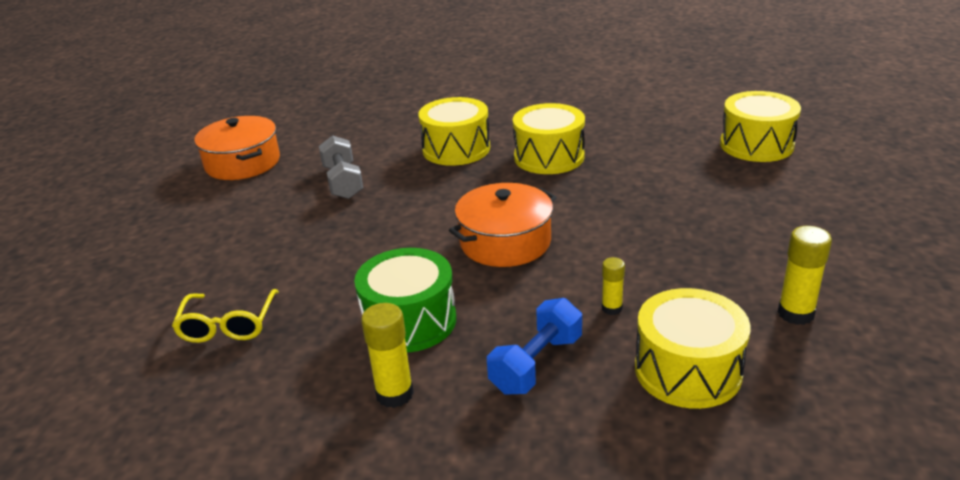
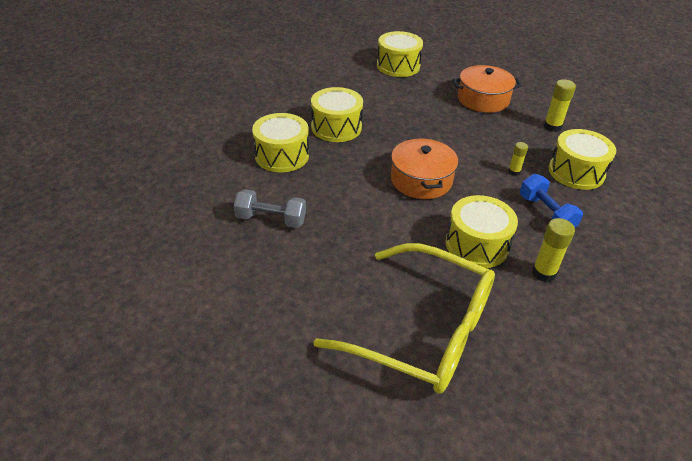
camera: 65 degrees left, 10 degrees up
yellow glasses [172,289,279,343] -> yellow glasses [313,243,495,394], size x2.17
orange pot [194,116,280,180] -> orange pot moved to [453,65,522,113]
green drum [354,248,456,352] -> yellow drum [446,195,518,268]

